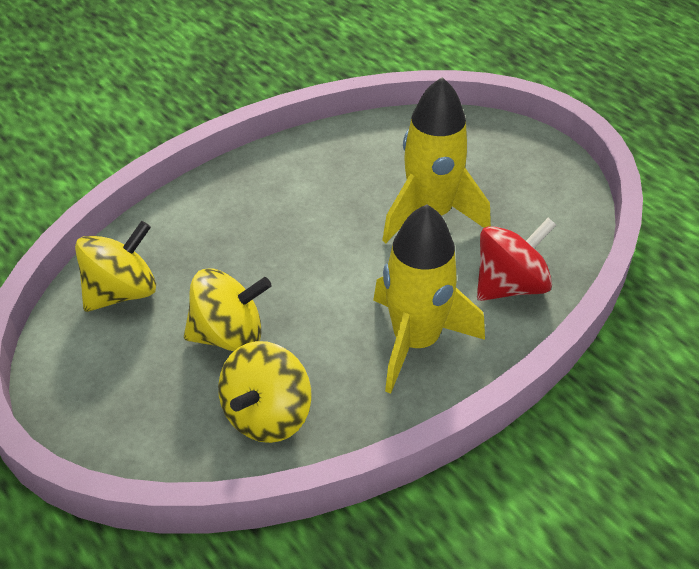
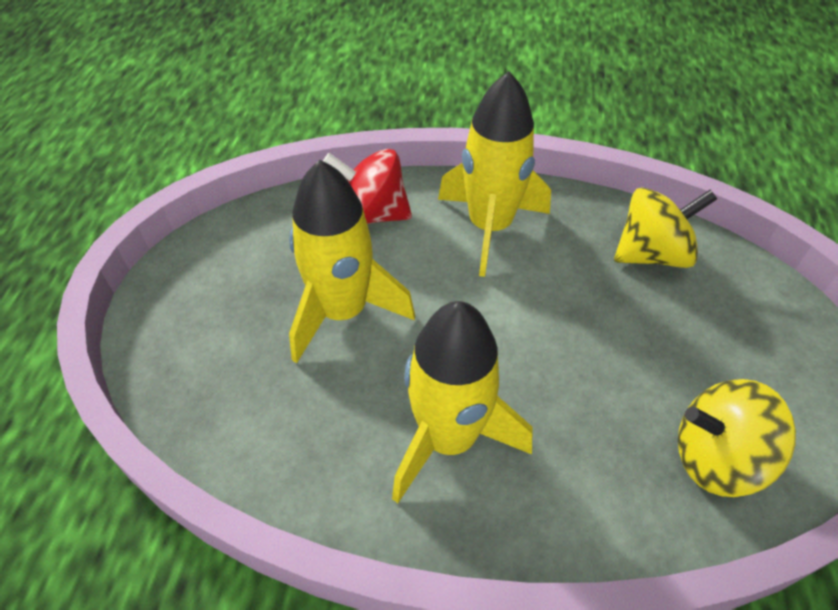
camera: 135 degrees left, 5 degrees up
yellow spinning top [184,269,272,351] -> none
none -> yellow rocket [392,301,532,503]

